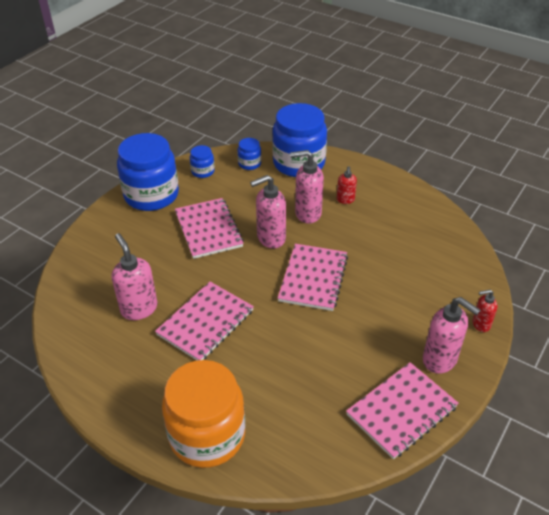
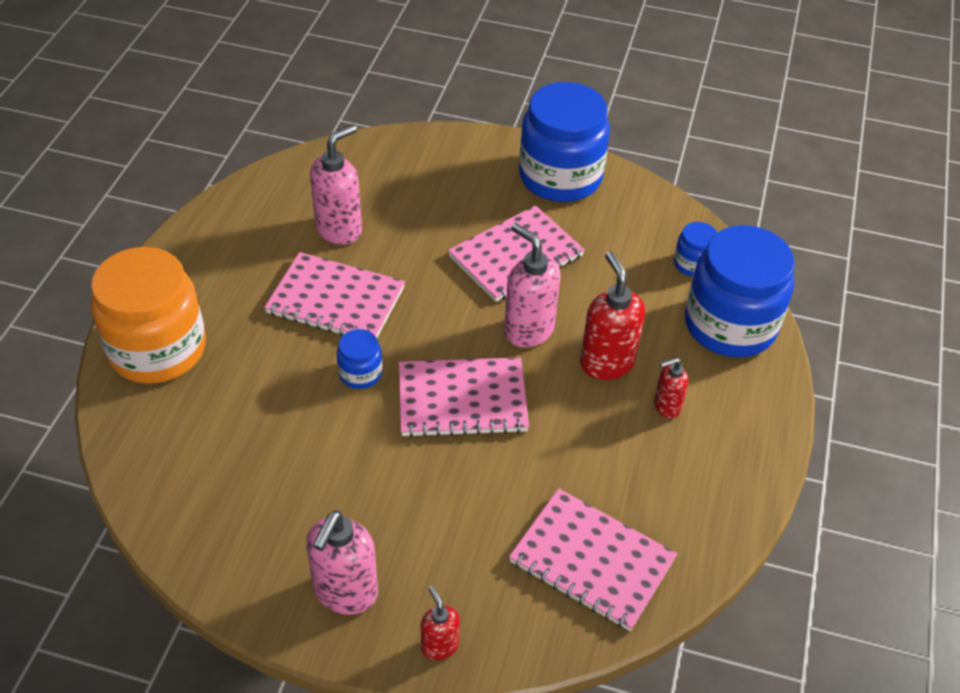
camera: 70 degrees right, 5 degrees up
blue jar [190,145,215,178] -> blue jar moved to [337,329,382,389]
pink soap dispenser [290,150,324,224] -> red soap dispenser [580,252,645,380]
pink notebook [346,362,459,459] -> pink notebook moved to [509,488,678,631]

